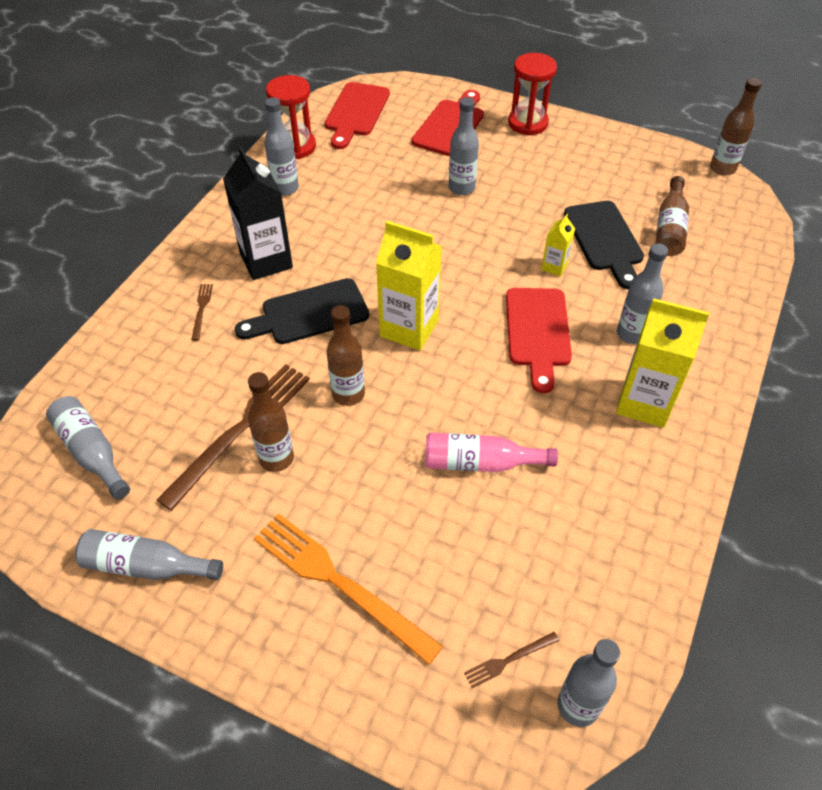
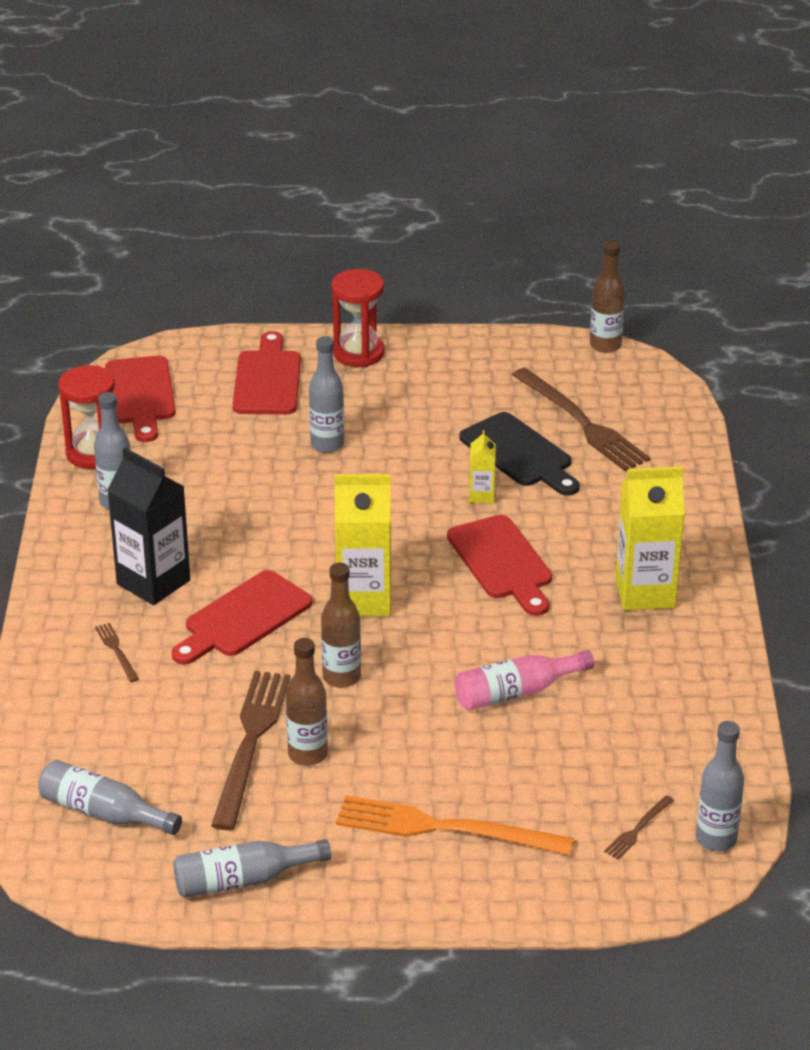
camera: 25 degrees left, 15 degrees down
black cutting board [235,278,369,344] -> red cutting board [171,570,313,664]
grey bottle [617,243,668,344] -> none
brown bottle [655,176,689,256] -> brown fork [512,368,650,471]

